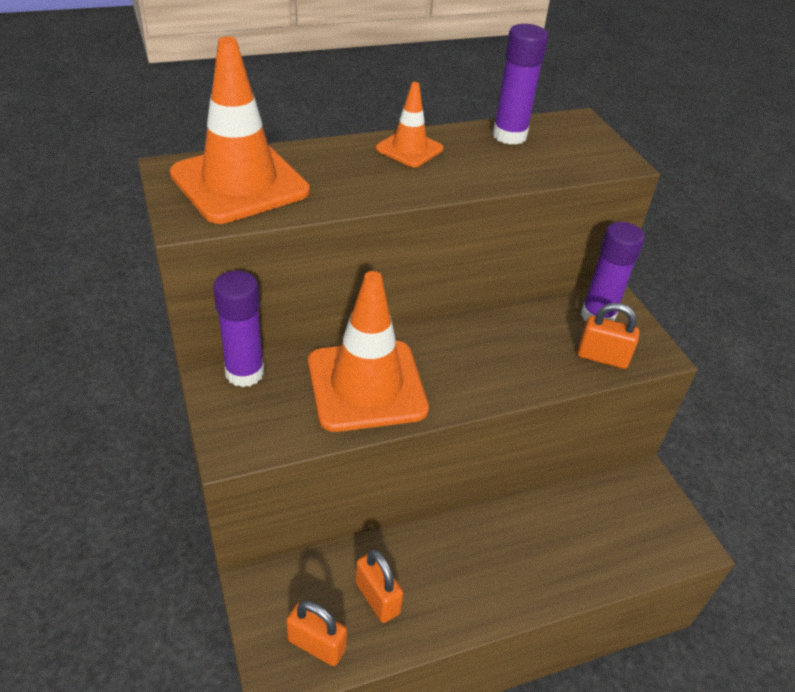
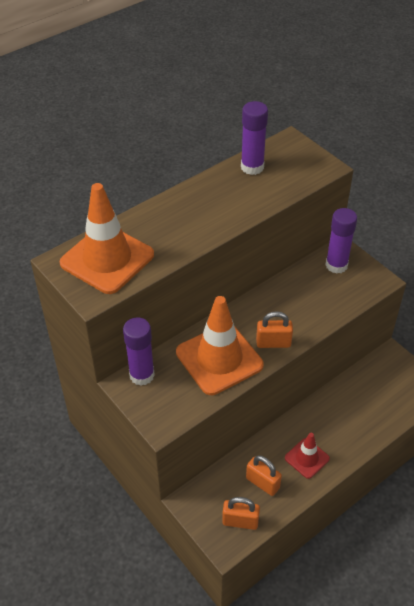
camera: 15 degrees left, 5 degrees up
orange traffic cone [376,82,443,167] -> none
orange padlock [577,303,640,369] -> orange padlock moved to [256,311,293,348]
none -> red traffic cone [285,433,330,479]

